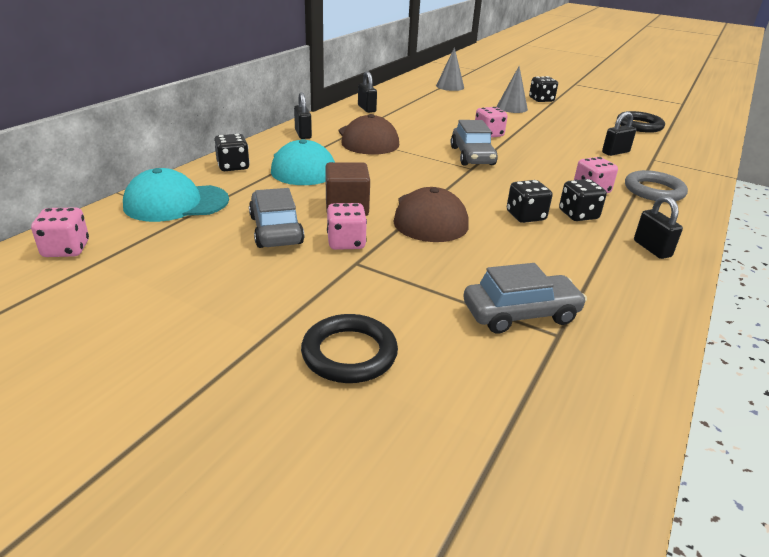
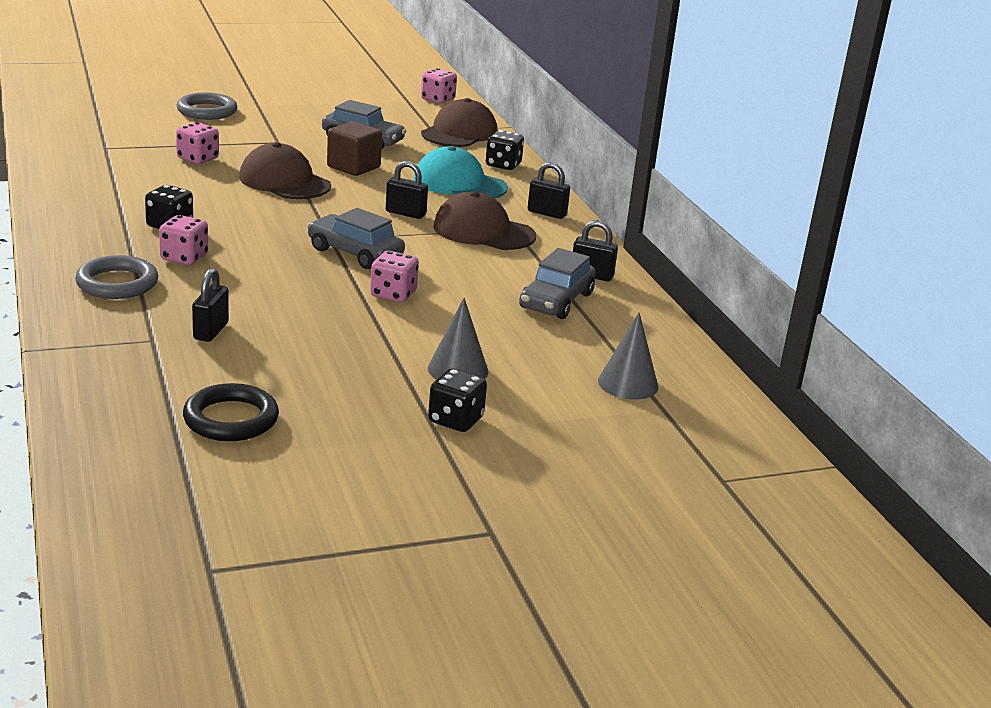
camera: 130 degrees right, 5 degrees down
turquoise cap [123,168,229,222] -> brown cap [421,98,497,147]
black ring [301,314,398,383] -> grey ring [177,92,237,120]
pink dice [327,203,367,250] -> pink dice moved to [176,122,219,164]
grey car [464,263,587,334] -> grey car moved to [519,248,595,319]
black dice [507,180,553,223] -> none
black padlock [634,196,683,259] -> black padlock moved to [386,161,428,219]

